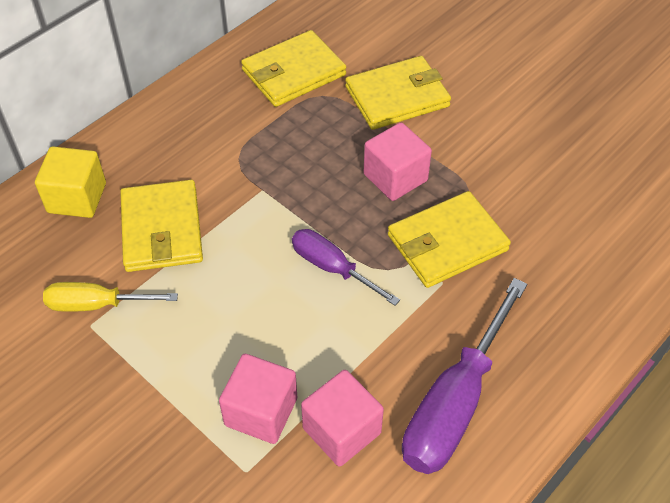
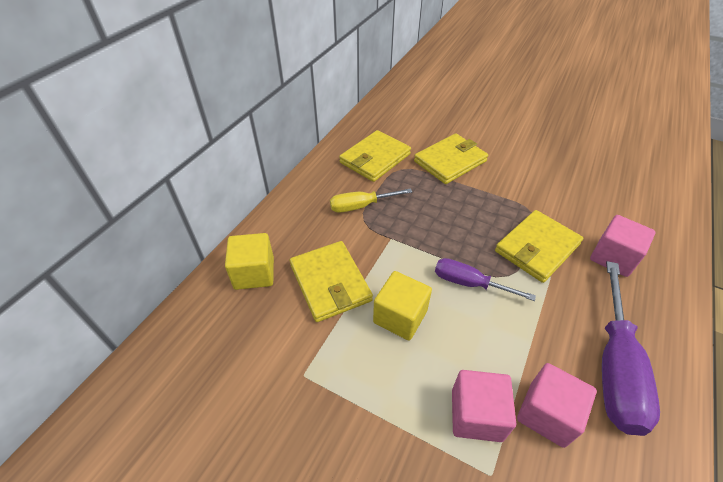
camera: 15 degrees left, 5 degrees down
yellow screwdriver [43,282,178,312] -> yellow screwdriver moved to [330,188,412,213]
pink cube [364,122,432,201] -> pink cube moved to [590,215,656,277]
none -> yellow cube [373,271,432,340]

